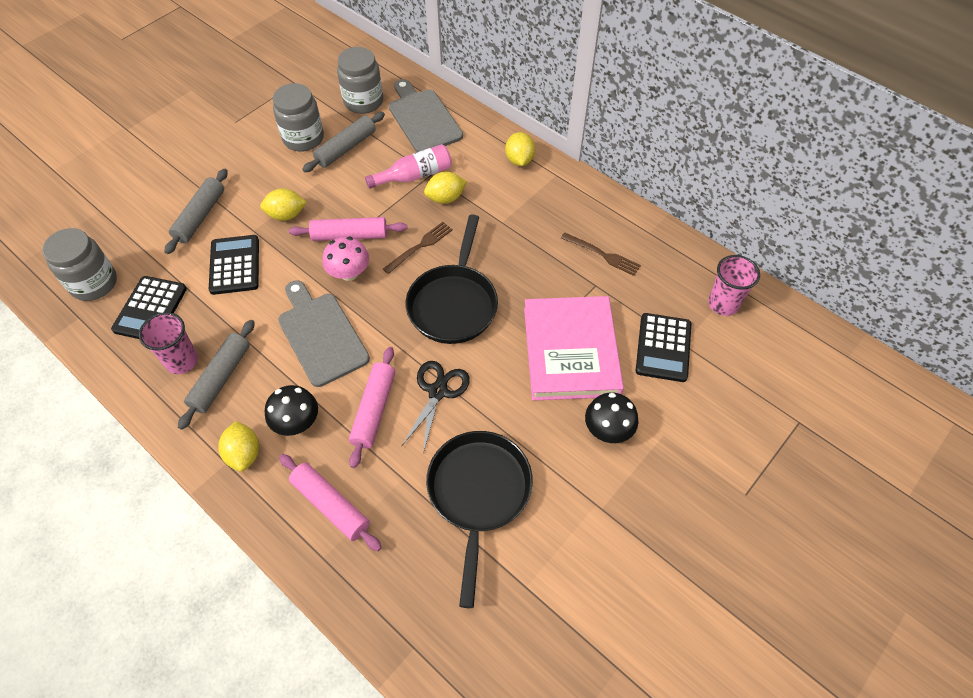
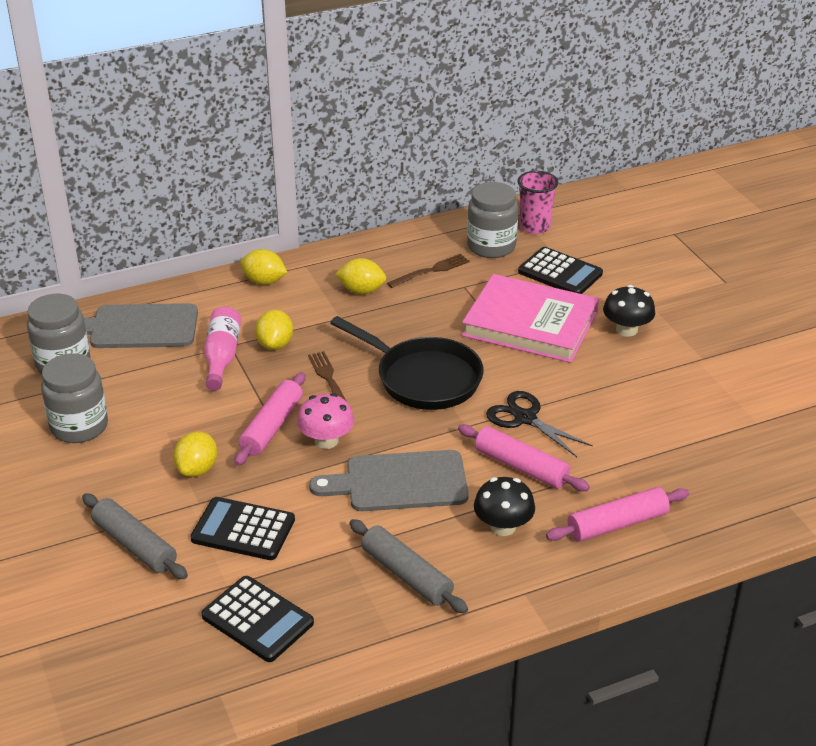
camera: 65 degrees left, 20 degrees down
grey jar [42,228,117,301] -> grey jar moved to [467,182,518,258]
pink cup [139,312,198,374] -> none
yellow lemon [218,421,259,472] -> yellow lemon moved to [335,258,387,294]
grey rolling pin [302,112,385,172] -> none
black pan [426,431,533,608] -> none

